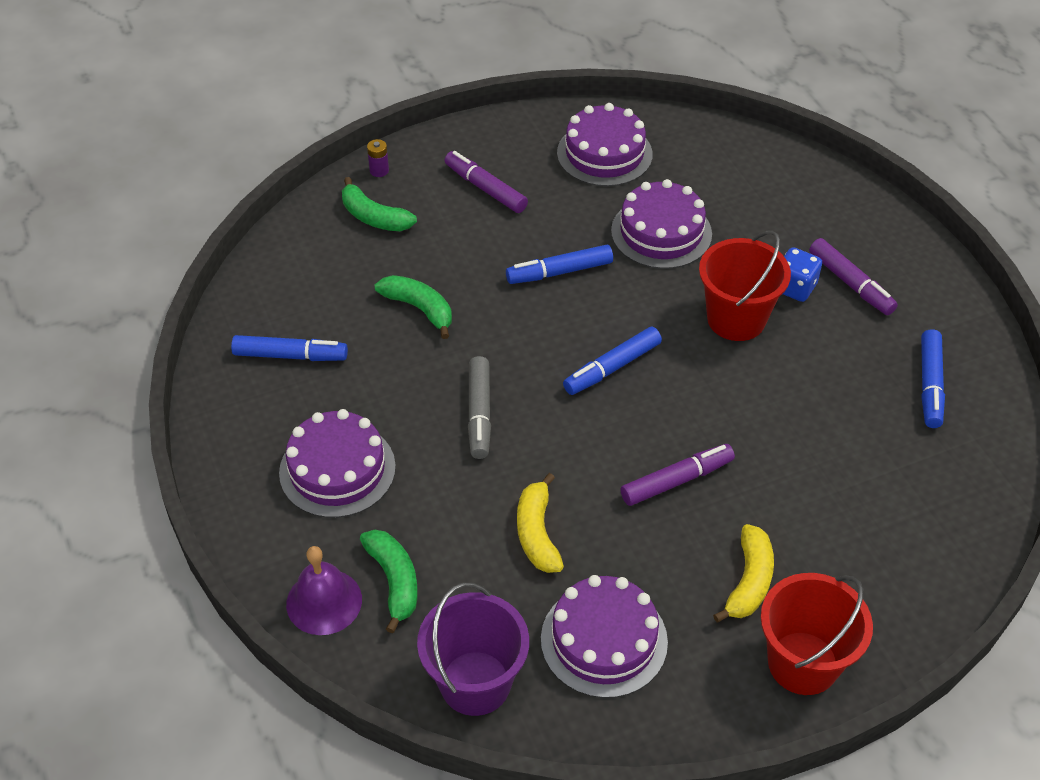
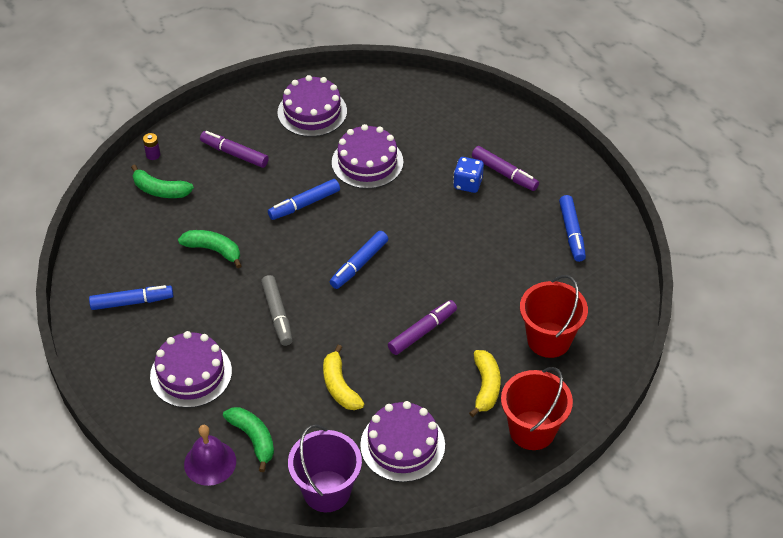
camera: 15 degrees left, 0 degrees up
red bucket [699,231,791,341] -> red bucket moved to [520,275,588,358]

